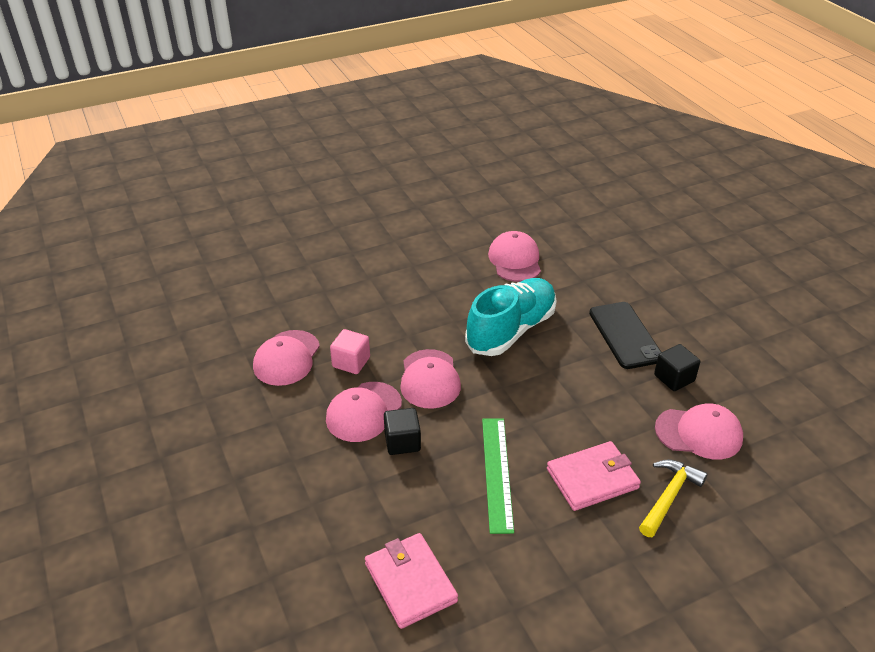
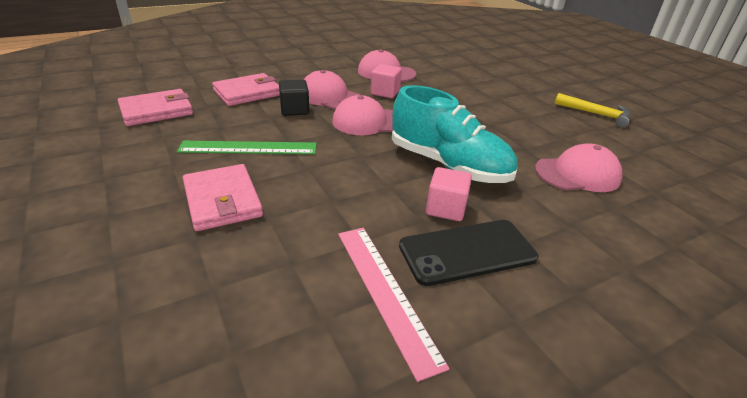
camera: 85 degrees right, 5 degrees down
yellow hammer [639,459,708,537] -> yellow hammer moved to [555,93,631,128]
black cube [654,344,700,391] -> pink ruler [338,228,449,382]
pink cap [655,403,743,460] -> none
none -> pink wallet [212,73,280,106]
none -> pink cube [426,167,472,221]

